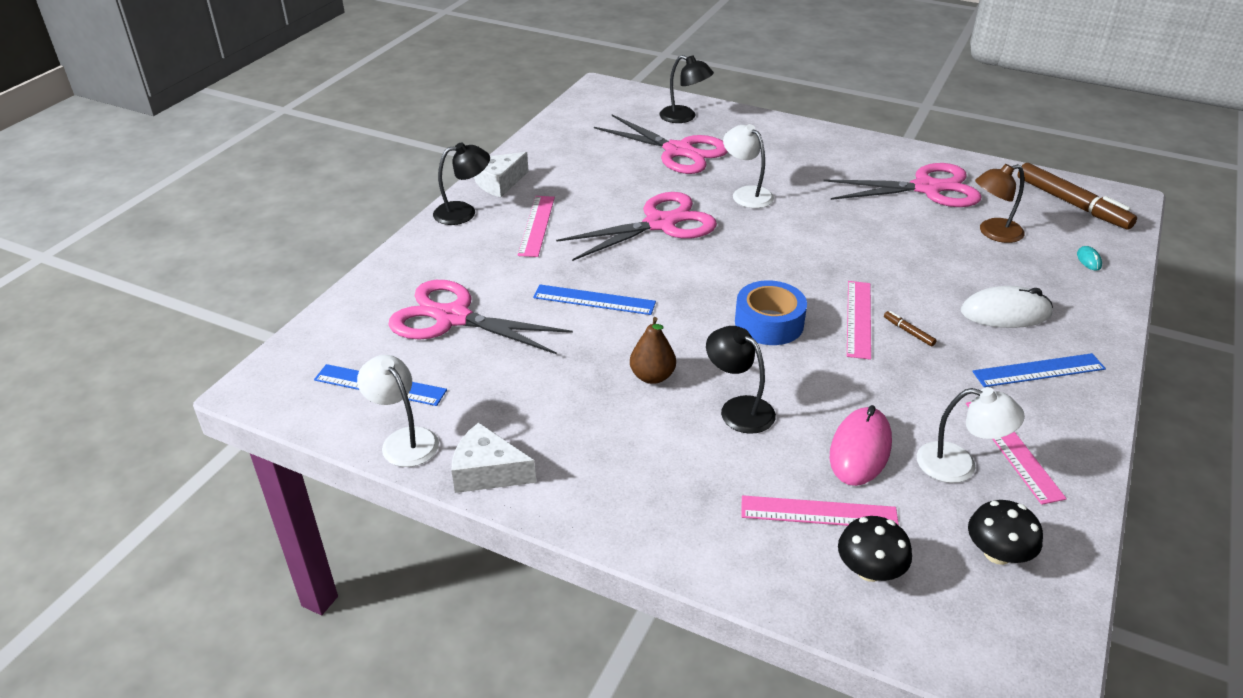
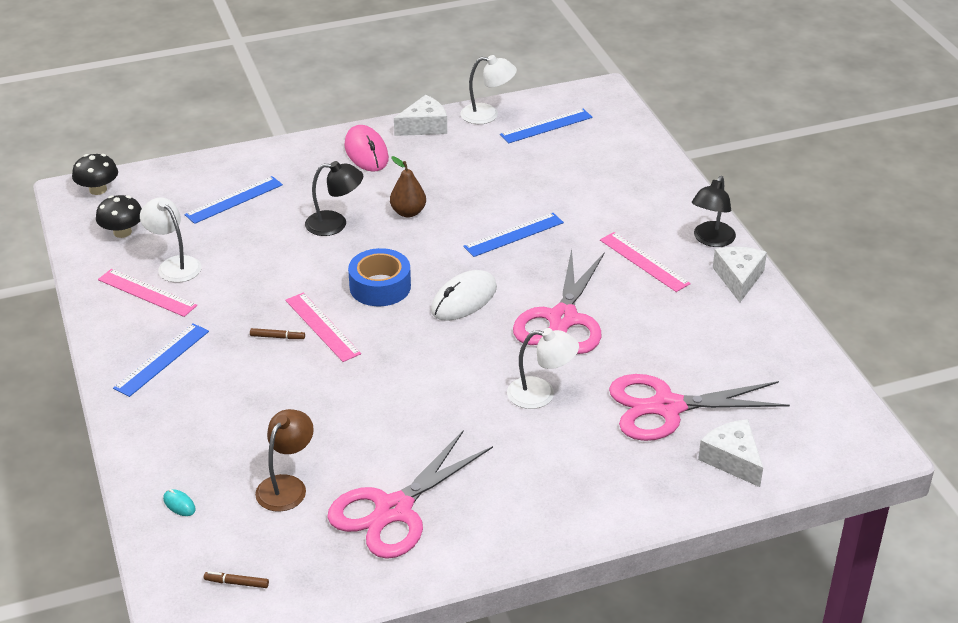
camera: 135 degrees right, 0 degrees up
pink scissors [388,280,573,354] -> none
black lamp [660,55,714,123] -> white cheese [698,419,763,487]
pink ruler [742,495,899,526] -> blue ruler [184,176,283,224]
pink mouse [830,405,892,486] -> pink mouse moved to [344,125,389,172]
black mushroom [838,516,912,582] -> black mushroom moved to [72,154,118,195]
white lamp [917,387,1025,483] -> white lamp turned 75 degrees clockwise [140,197,201,283]
white mouse [961,286,1053,328] -> white mouse moved to [431,270,497,321]
brown marker [1018,163,1137,230] -> brown marker [204,571,269,588], size x0.40

